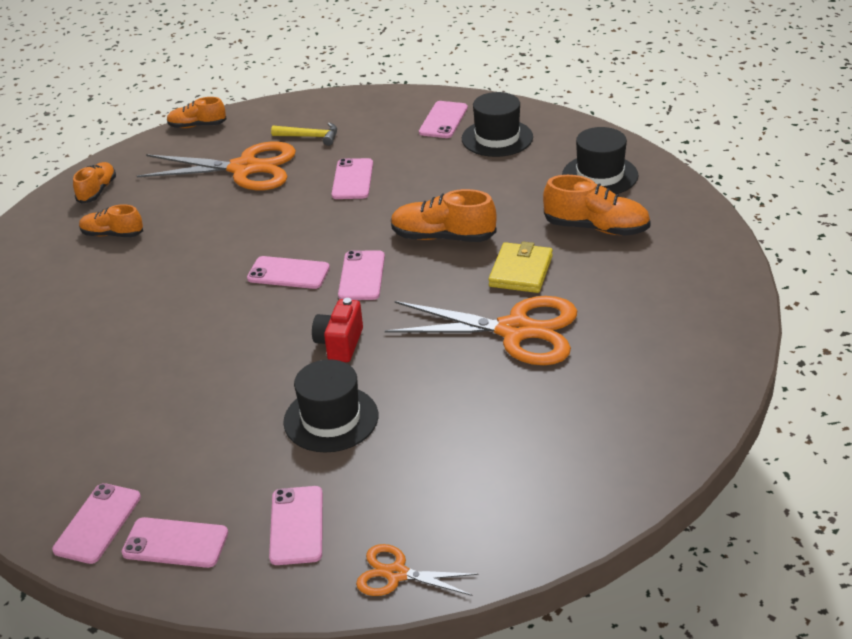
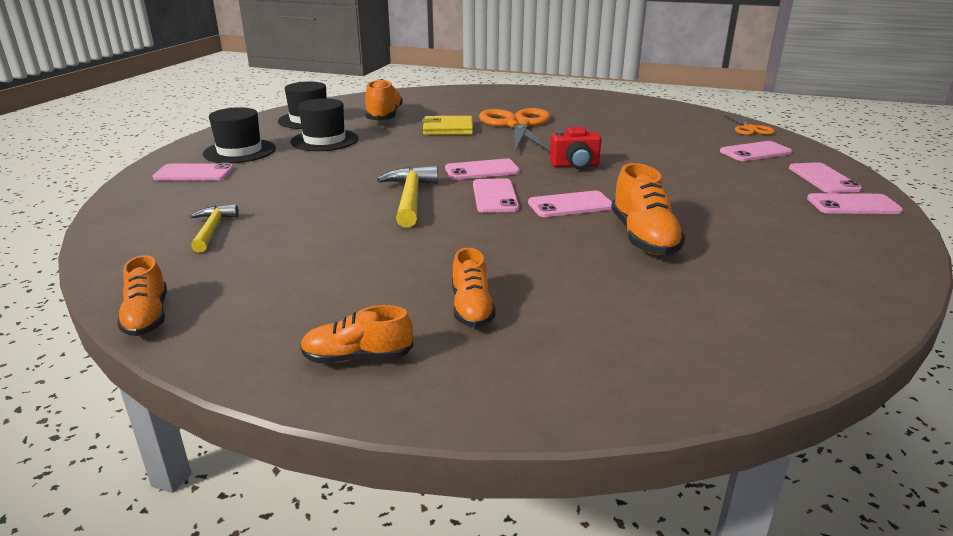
camera: 110 degrees left, 10 degrees down
orange scissors [137,142,296,190] -> none
black hat [283,359,378,453] -> black hat moved to [290,98,358,151]
pink phone [332,158,373,199] -> pink phone moved to [528,191,612,217]
orange shoe [391,189,497,242] -> orange shoe moved to [611,163,686,255]
none -> yellow hammer [377,166,438,228]

